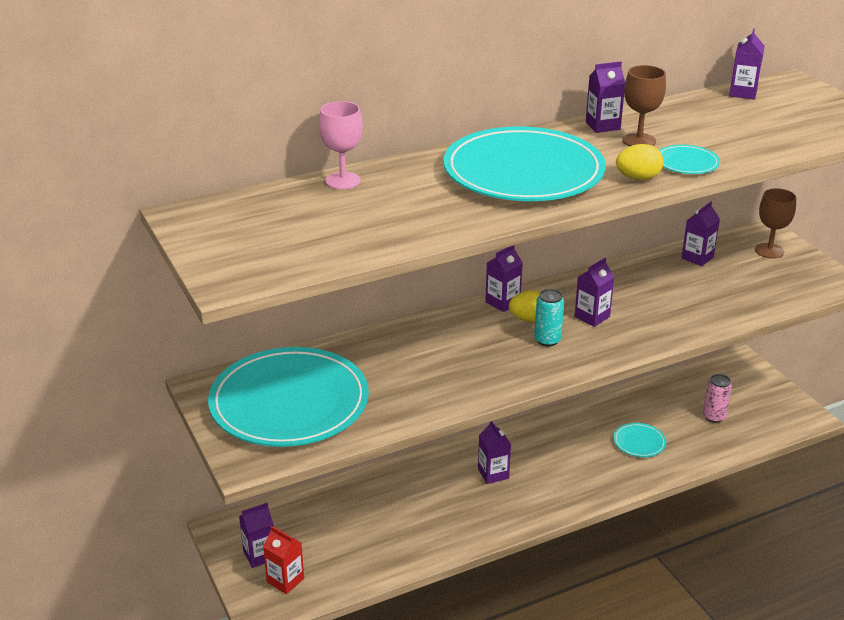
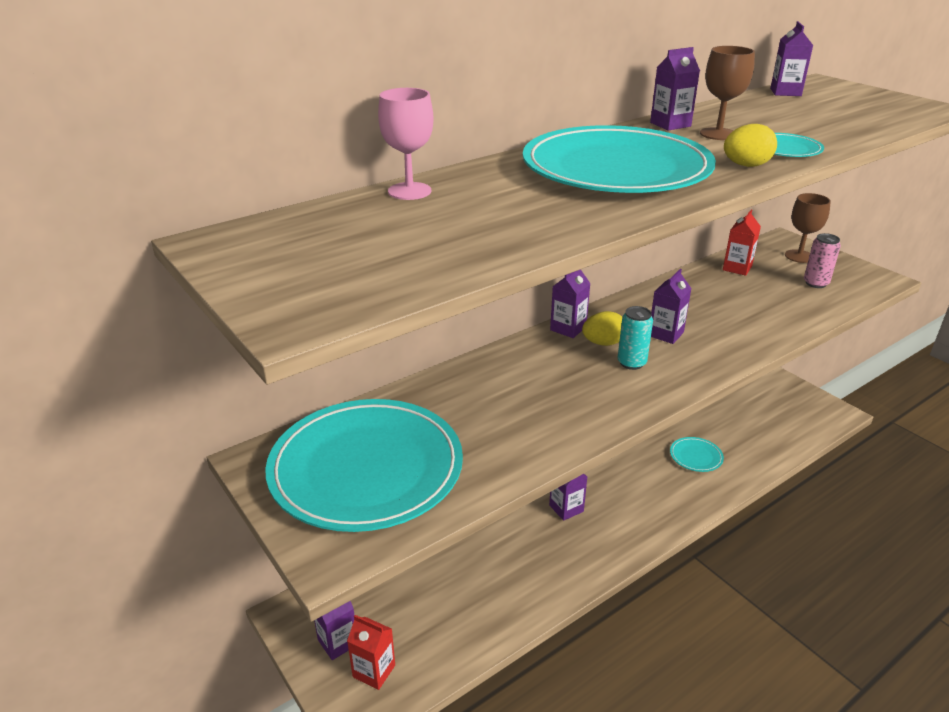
camera: 10 degrees left, 0 degrees up
purple carton [681,202,720,266] -> red carton [723,210,761,276]
pink can [703,374,732,423] -> pink can moved to [804,233,841,288]

